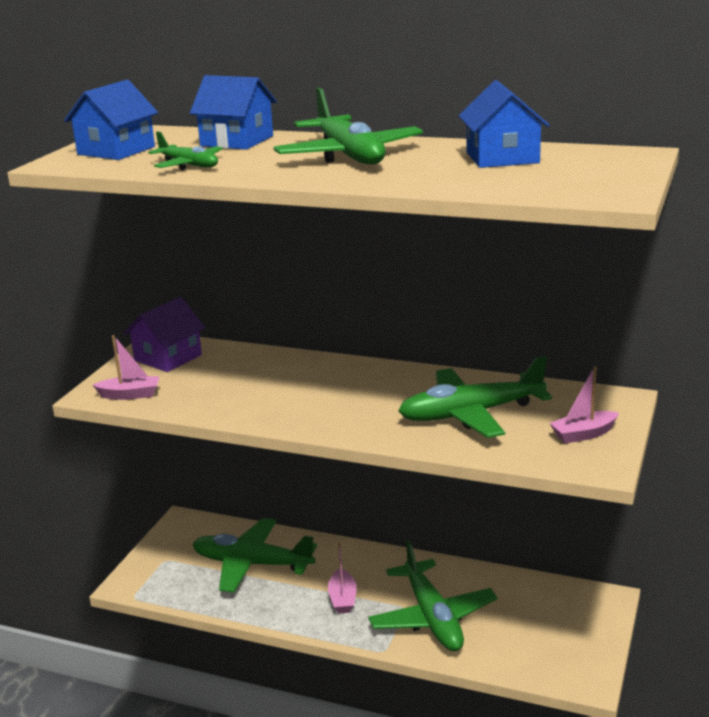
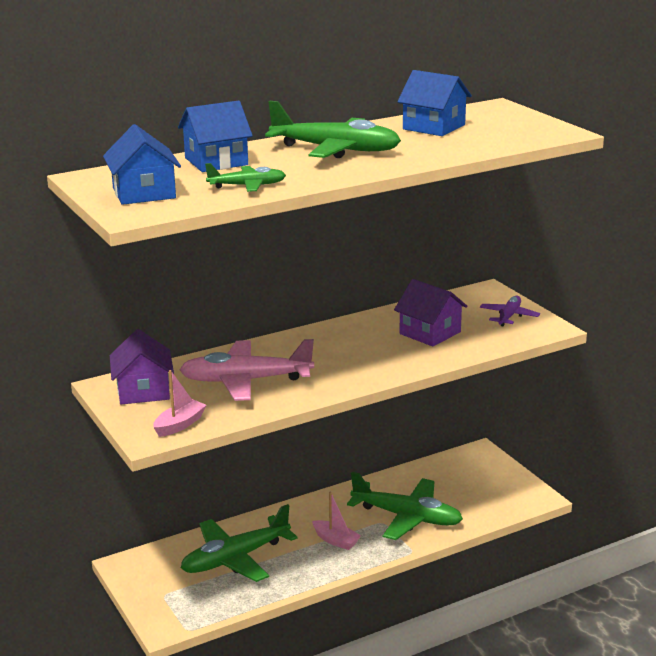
camera: 50 degrees left, 0 degrees up
green plane [399,356,552,438] -> purple house [394,279,467,347]
pink boat [550,366,619,443] -> purple plane [480,296,540,326]
none -> pink plane [179,339,314,401]

